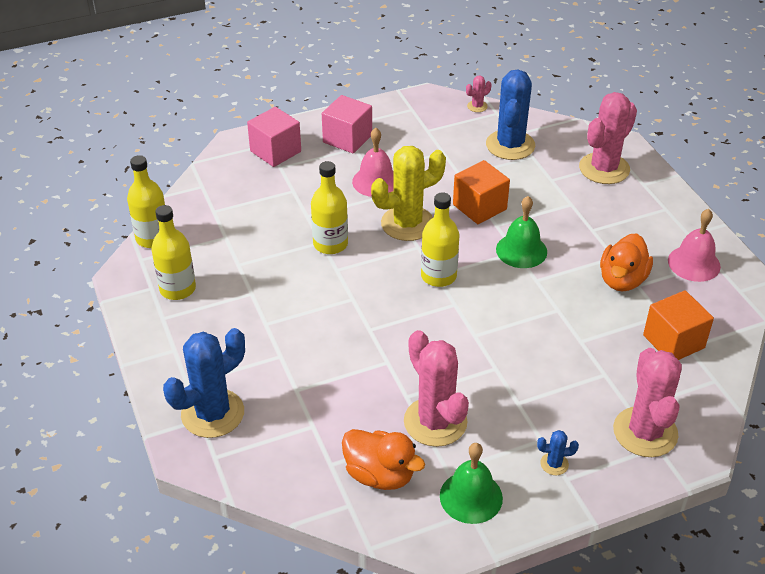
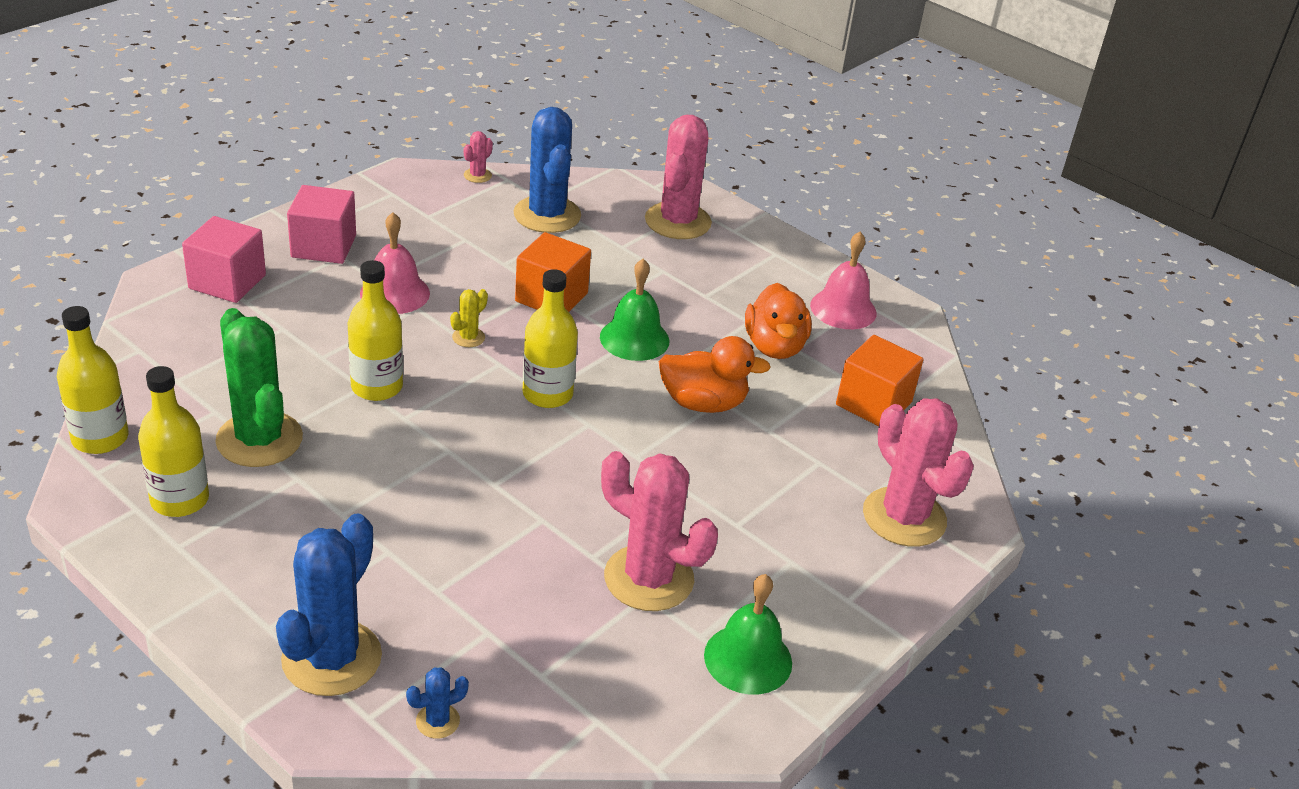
camera: 30 degrees left, 5 degrees down
orange duck [342,429,425,490] -> orange duck moved to [659,336,771,413]
yellow cactus [371,146,446,241] -> yellow cactus [450,289,488,347], size x0.43
blue cactus [537,430,579,475] -> blue cactus moved to [406,667,469,739]
none -> green cactus [215,308,303,467]

